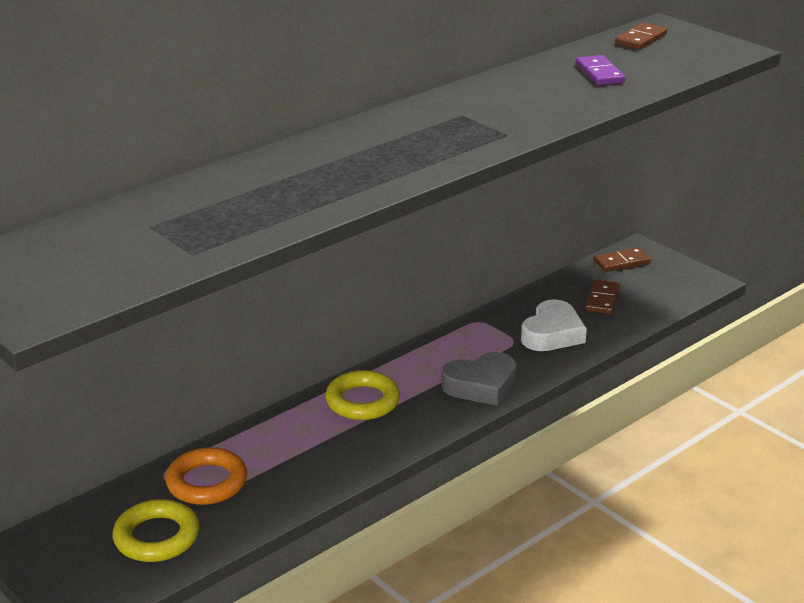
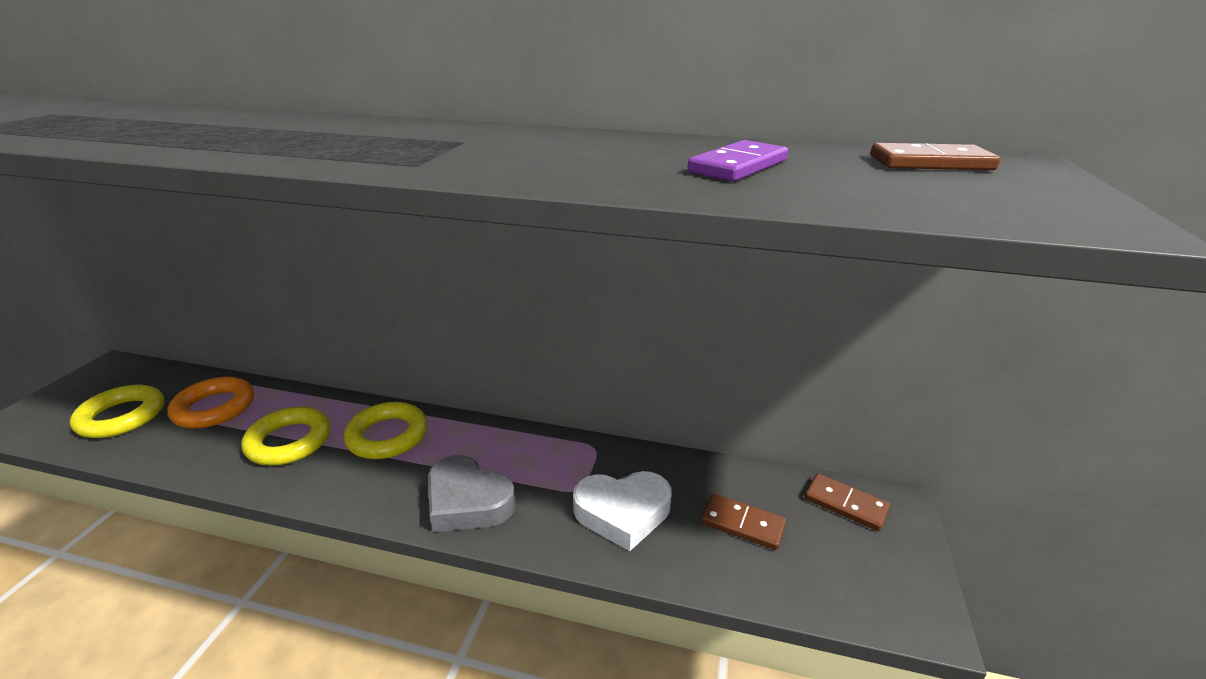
camera: 55 degrees right, 0 degrees up
brown domino [585,280,620,314] -> brown domino turned 45 degrees clockwise [701,494,786,550]
none -> yellow ring [242,407,331,466]

